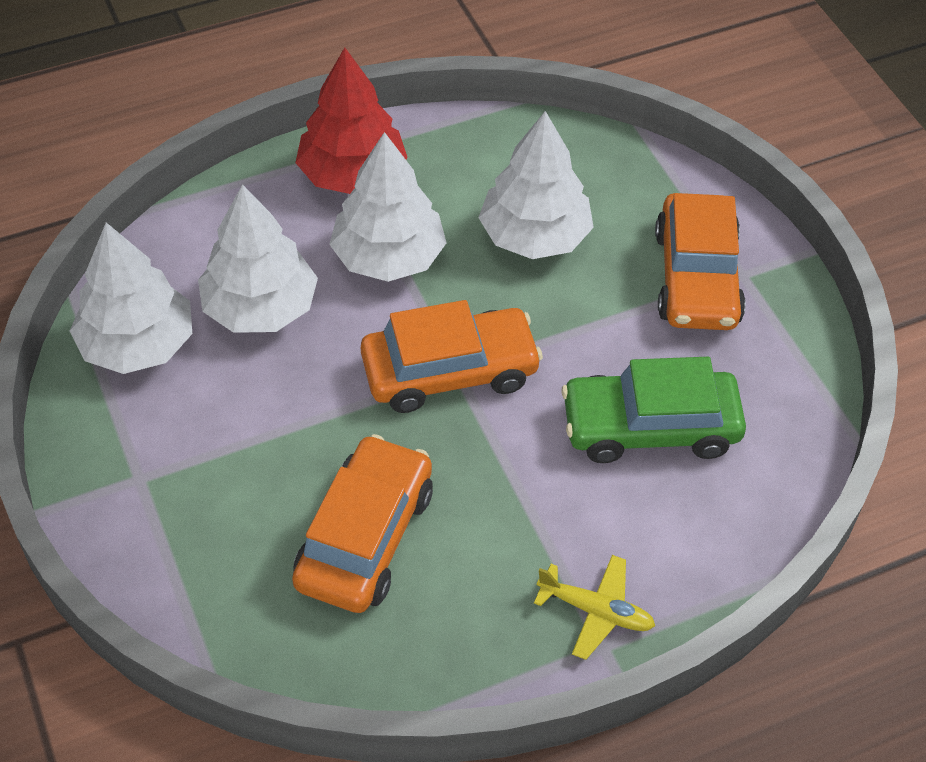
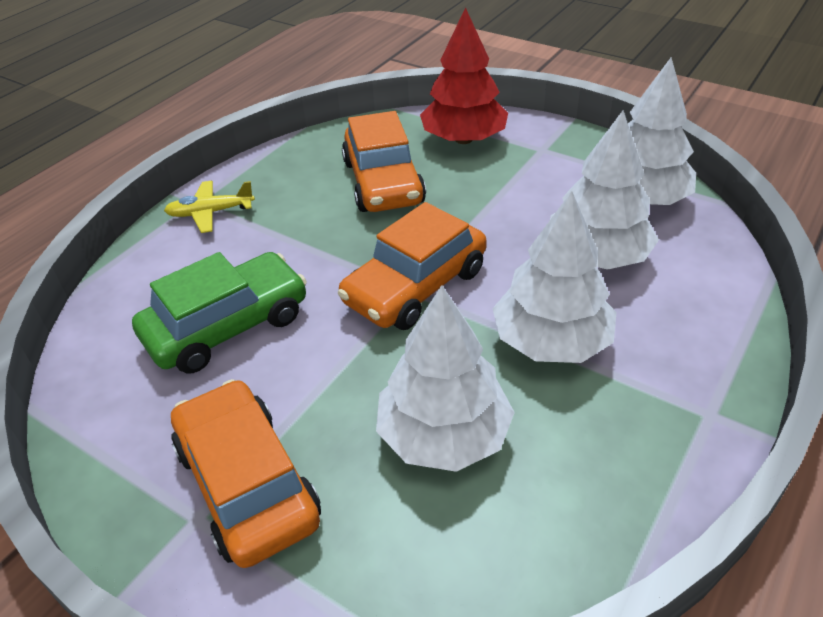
camera: 150 degrees right, 10 degrees down
red tree [295,47,408,194] -> red tree moved to [420,7,508,144]

